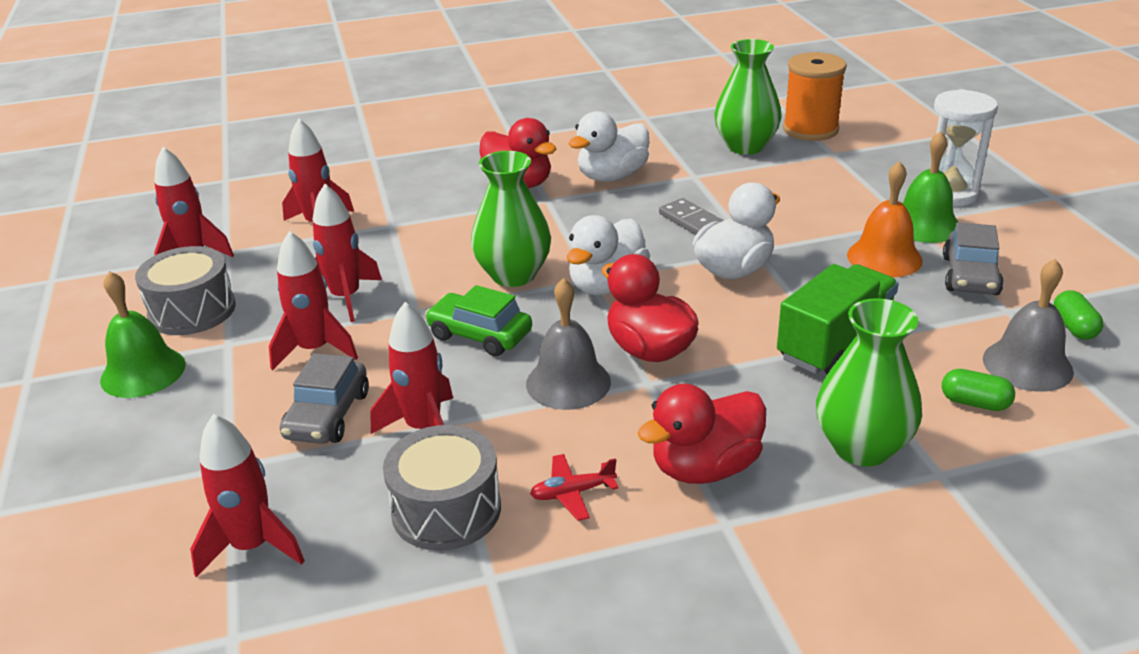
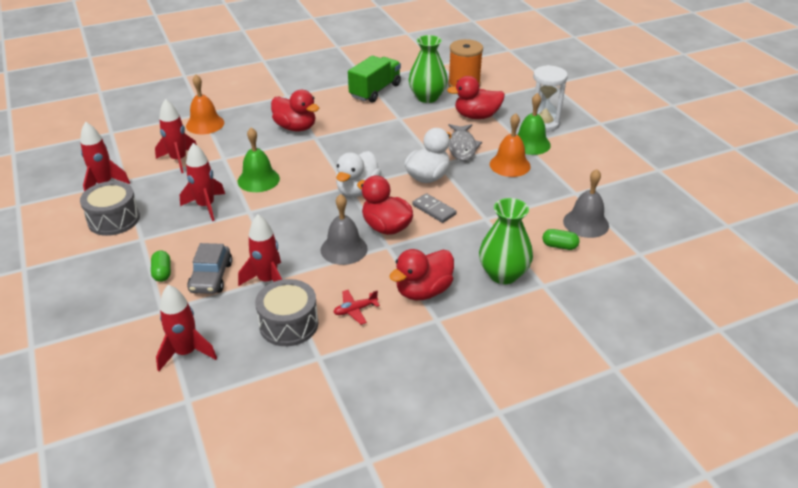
camera: 10 degrees left, 5 degrees up
green bell [100,271,186,398] -> green bell moved to [238,127,280,192]
red rocket [269,231,358,371] -> none
green car [425,285,532,357] -> none
green vase [471,151,551,287] -> none
white duck [568,111,649,182] -> none
grey domino [659,198,724,235] -> grey domino moved to [412,193,457,223]
green truck [777,264,899,374] -> green truck moved to [348,56,401,103]
grey car [943,222,1004,295] -> none
green capsule [1053,290,1103,340] -> green capsule moved to [151,251,171,282]
none -> orange bell [186,75,224,134]
none -> red duck [447,76,505,119]
none -> grey fish [448,124,482,161]

